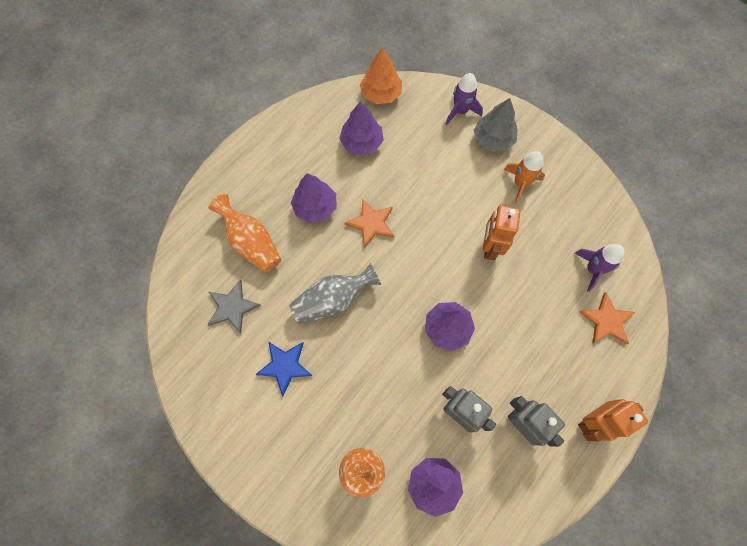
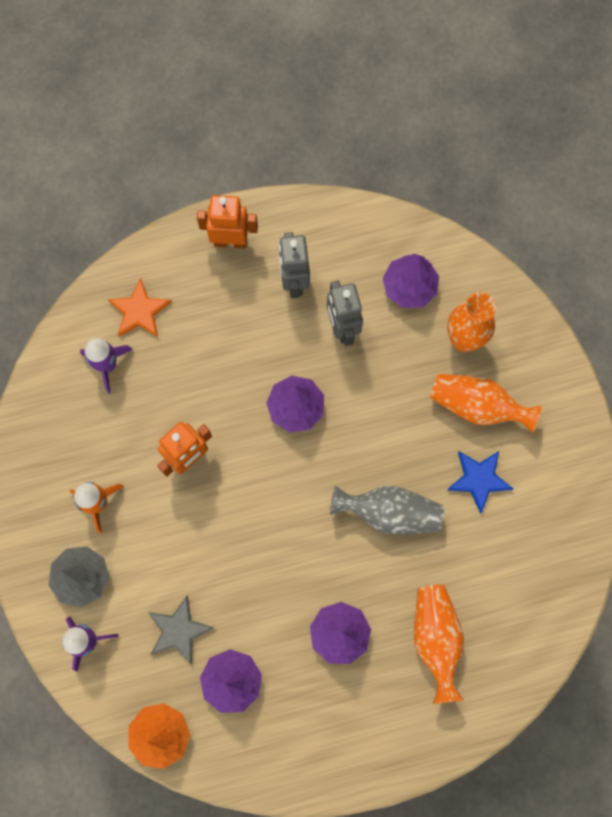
camera: 145 degrees left, 5 degrees up
grey star [207,280,261,333] -> grey star moved to [148,595,214,665]
orange star [344,199,394,248] -> none
none -> orange vase [430,374,542,433]

